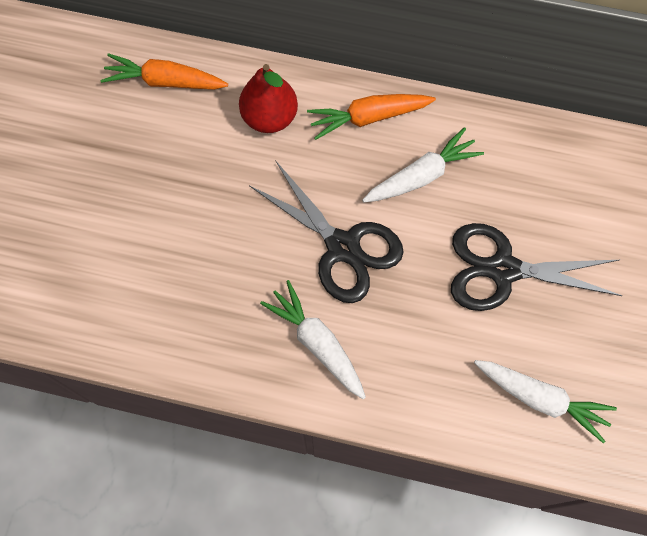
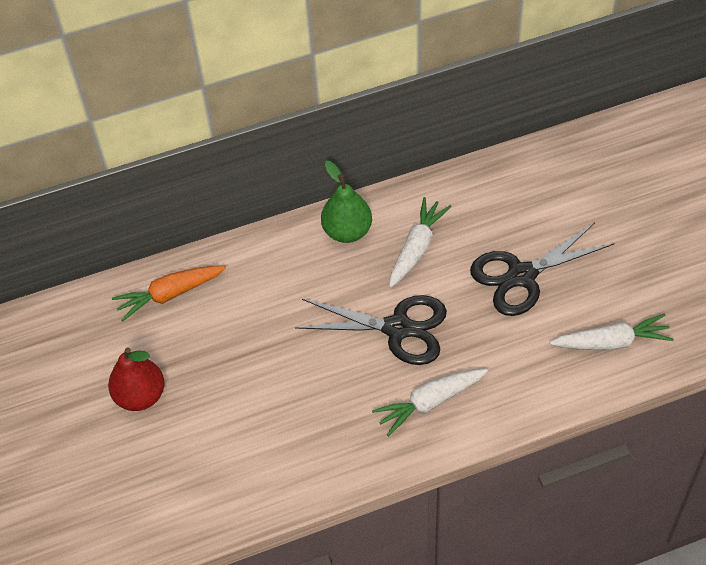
camera: 30 degrees left, 15 degrees down
red pear [239,64,298,133] -> red pear moved to [108,347,165,411]
white carrot [260,280,366,400] -> white carrot turned 45 degrees counterclockwise [372,369,488,436]
orange carrot [307,94,436,140] -> green pear [321,161,372,243]

